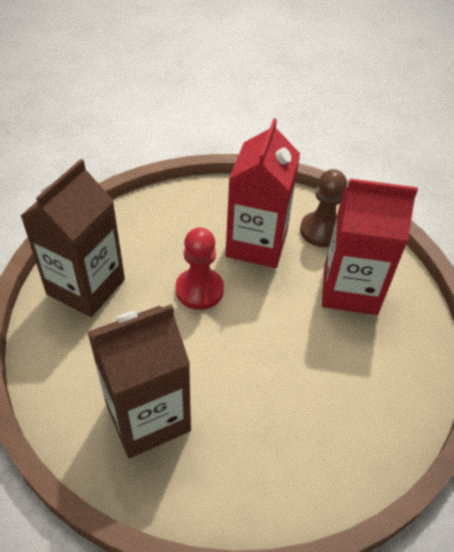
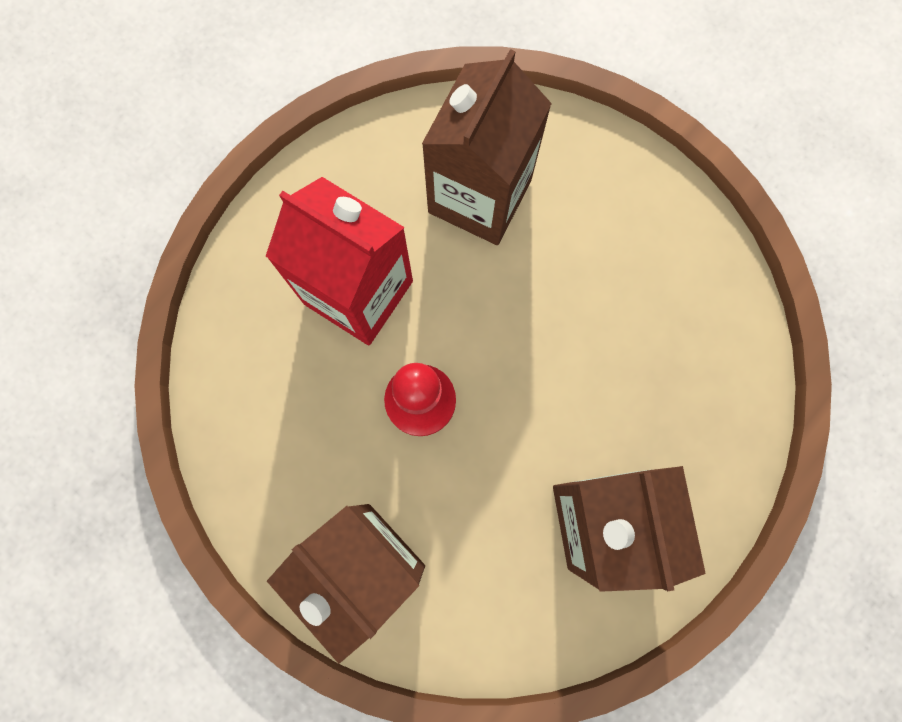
camera: 70 degrees left, 30 degrees up
brown pawn [300,169,347,247] -> none
red carton [322,179,418,315] -> brown carton [422,49,552,245]

